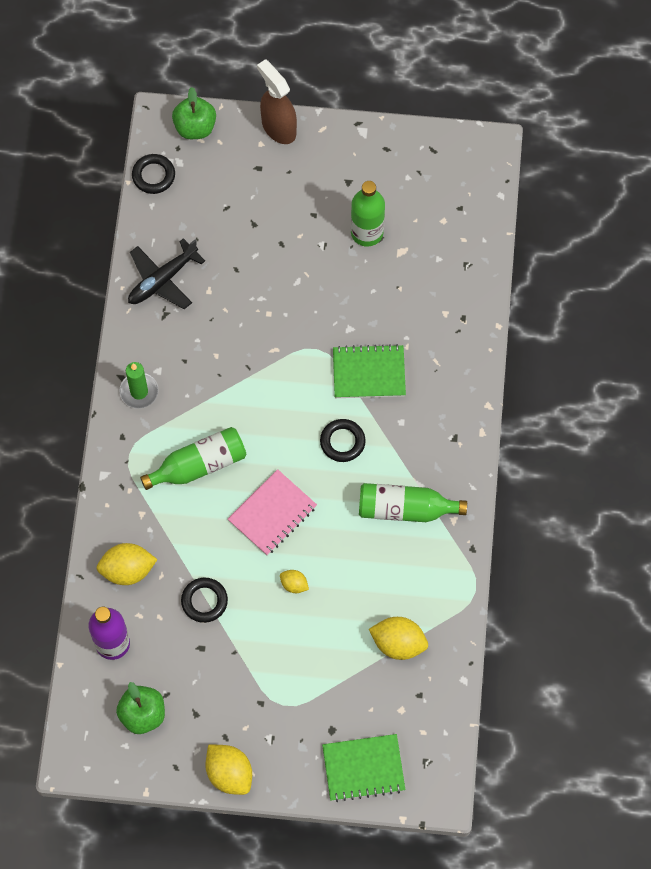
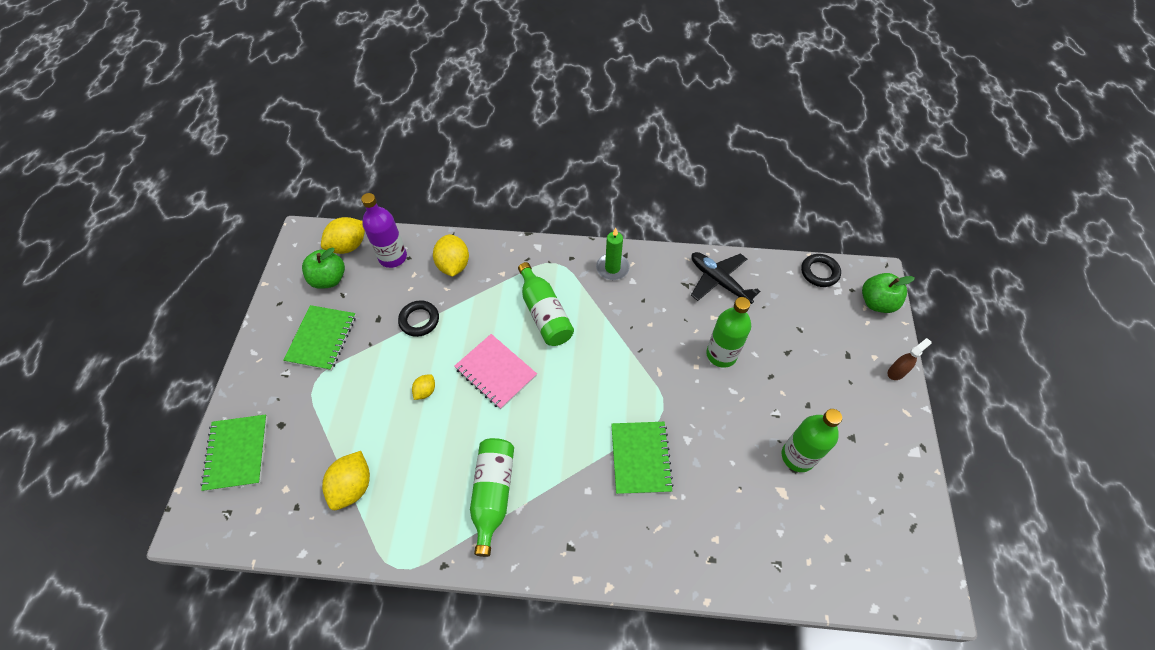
camera: 90 degrees right, 10 degrees down
yellow lemon [205,744,252,795] -> yellow lemon moved to [321,217,365,254]
brown spray bottle [257,59,297,144] -> brown spray bottle [887,338,932,380], size x0.54
black ring [320,419,366,462] -> none
none -> green notebook [283,305,356,371]
none -> green bottle [706,297,751,368]

